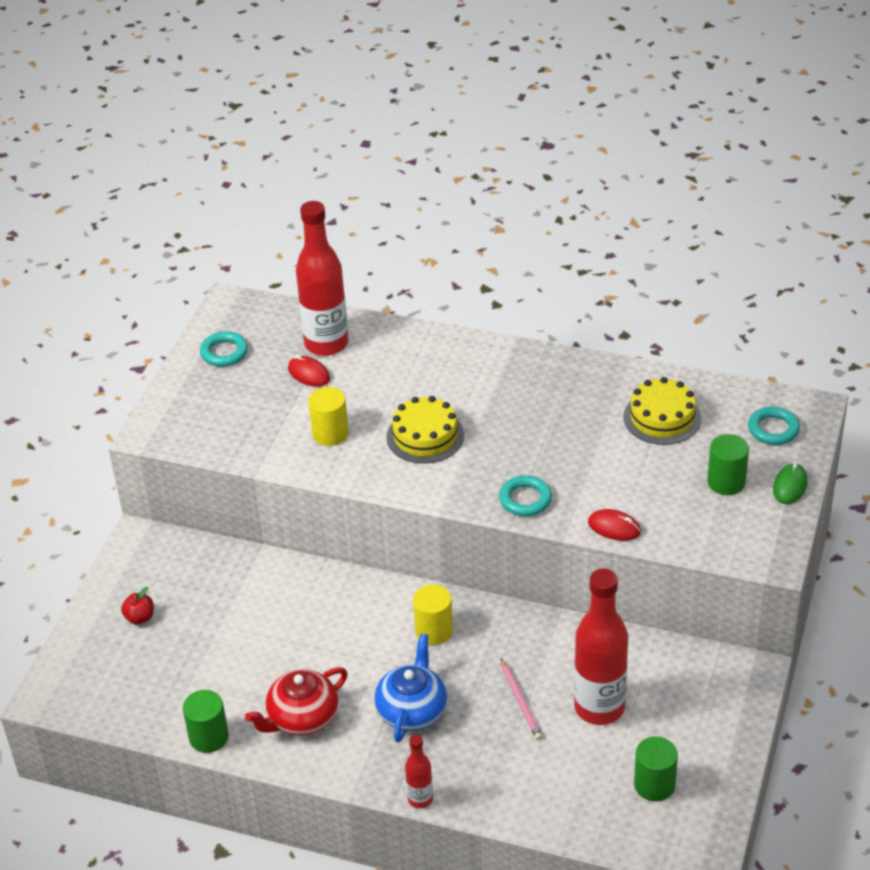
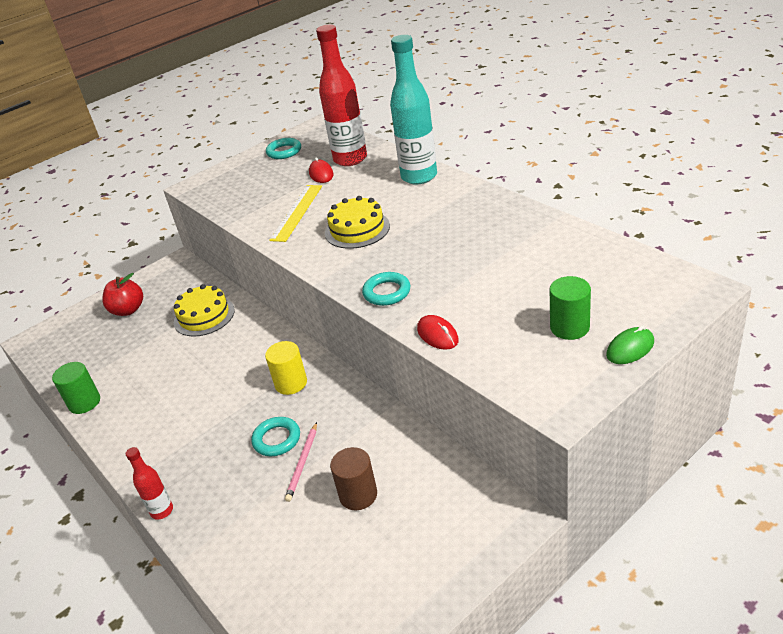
camera: 35 degrees right, 5 degrees down
red apple [121,587,154,624] -> red apple [102,273,143,316], size x1.60
red teapot [245,667,348,736] -> none
yellow cylinder [308,387,349,446] -> yellow ruler [269,185,322,242]
blue teapot [374,634,447,742] -> none
red bottle [574,568,628,725] -> brown cylinder [330,447,377,510]
yellow cake [623,377,701,445] -> yellow cake moved to [174,284,235,337]
green cylinder [634,736,678,801] -> none
turquoise ring [748,407,800,445] -> turquoise ring moved to [251,417,300,456]
none -> turquoise bottle [390,35,437,184]

